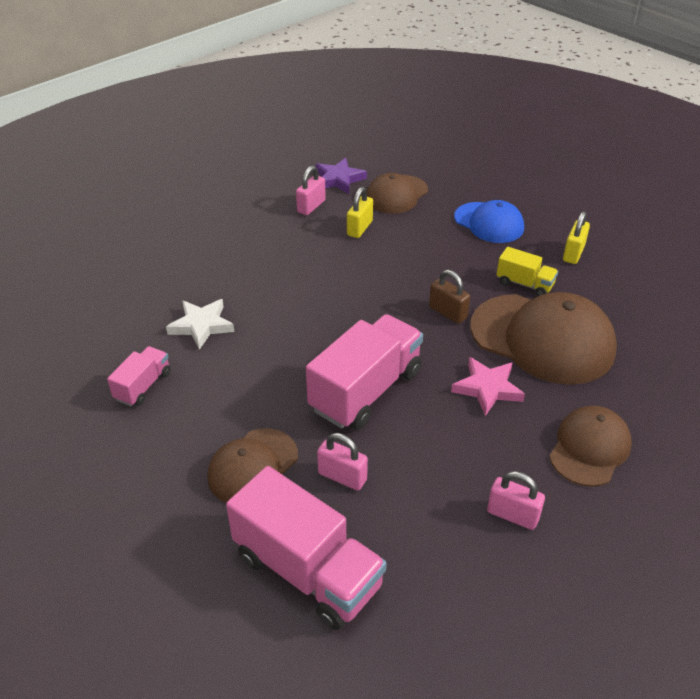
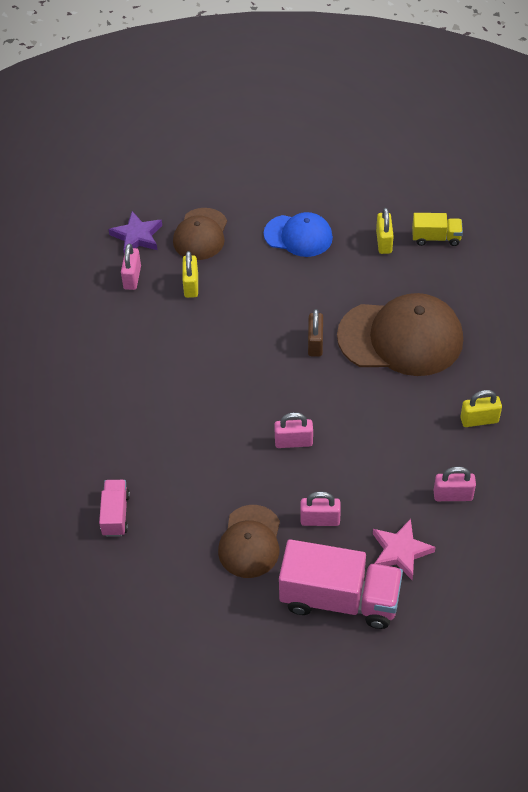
camera: 25 degrees left, 10 degrees up
white star [166,299,234,350] -> none
pink truck [306,314,423,429] -> pink padlock [274,412,313,448]
brown padlock [429,270,470,324] -> brown padlock turned 75 degrees clockwise [308,309,323,357]
pink star [451,357,525,416] -> pink star moved to [373,519,436,580]
yellow truck [497,247,558,296] -> yellow truck moved to [412,213,463,246]
brown cap [549,406,632,487] -> yellow padlock [460,390,502,427]

